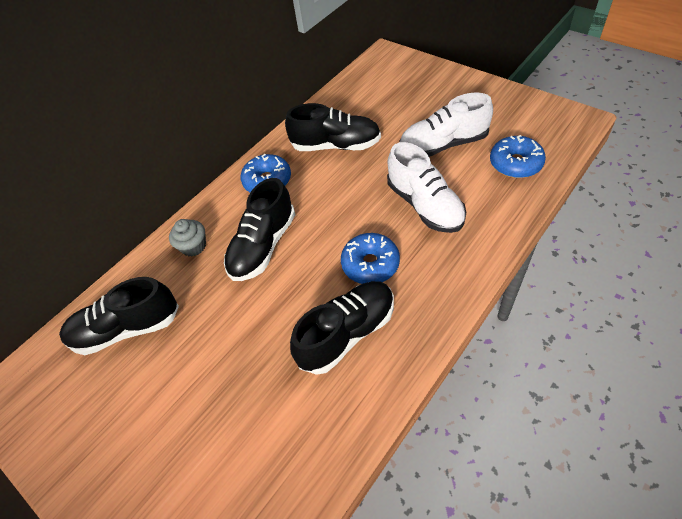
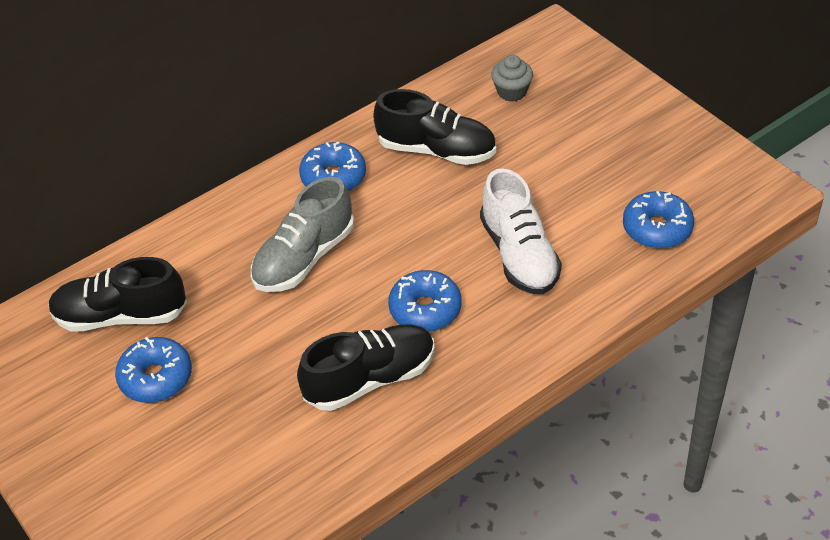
camera: 10 degrees right, 5 degrees down
grey cupcake [169,219,206,257] -> grey cupcake moved to [491,55,533,101]
black shoe [224,178,295,281] -> grey shoe [251,177,354,292]
white shoe [400,92,493,157] -> none
none -> blue donut [115,337,192,403]

